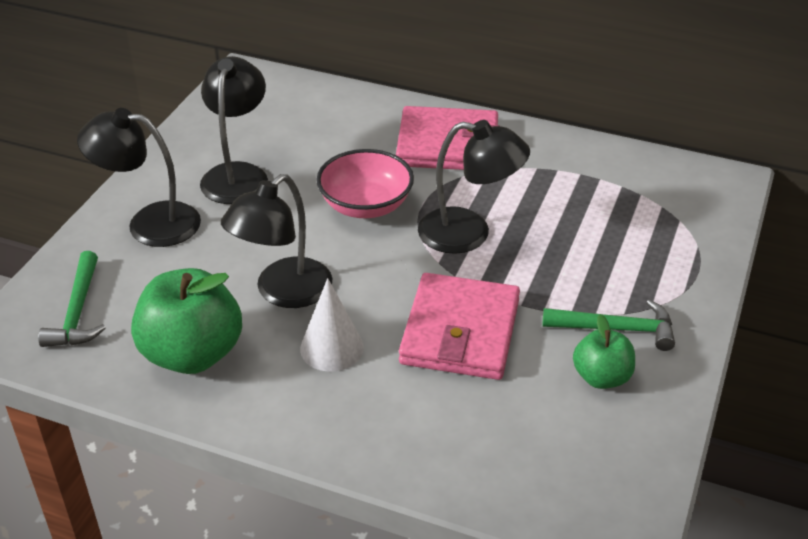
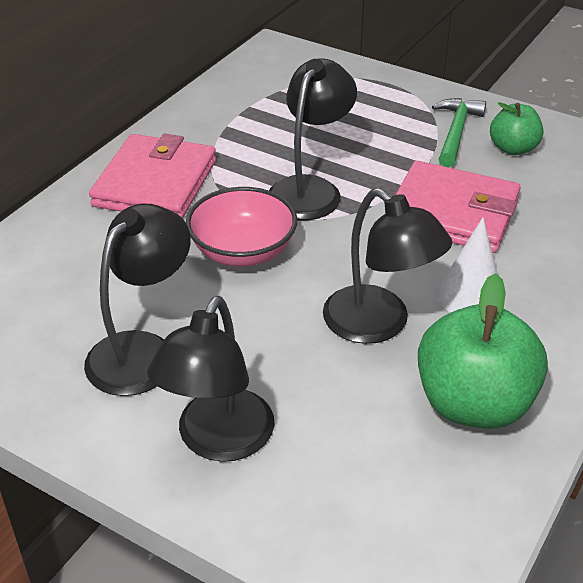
camera: 80 degrees left, 0 degrees up
green hammer [38,251,106,347] -> none
black lamp [200,56,268,204] -> black lamp turned 105 degrees clockwise [84,204,191,396]

